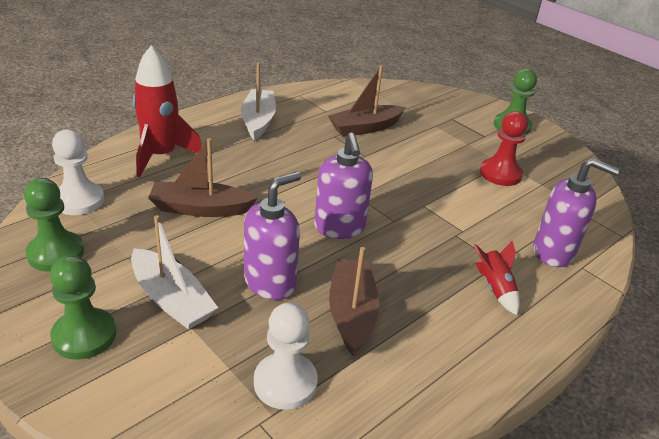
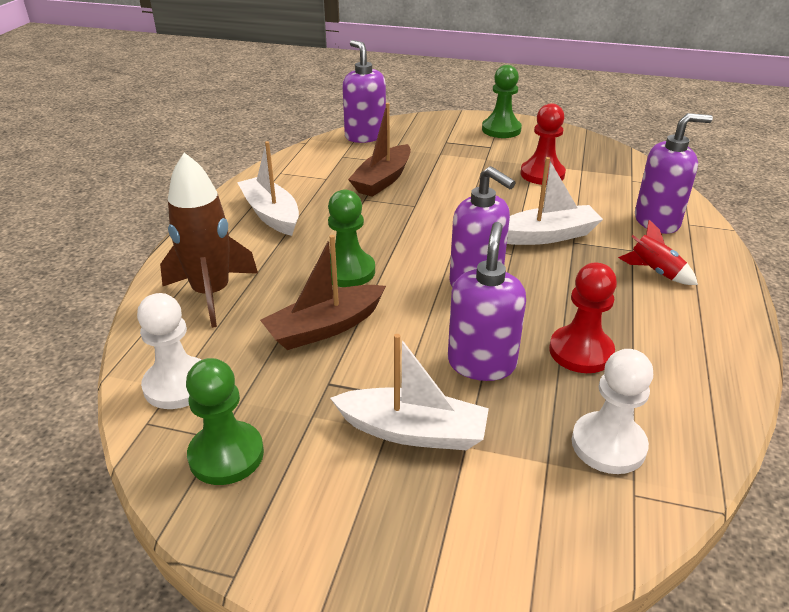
camera: 30 degrees left, 0 degrees up
green pawn [50,255,116,360] -> green pawn moved to [328,190,375,287]
red rocket [133,46,202,177] -> brown rocket [160,153,258,328]
brown boat [329,247,379,355] -> red pawn [549,263,617,373]
none -> purple soap dispenser [342,40,386,143]
none -> white boat [507,157,603,245]

